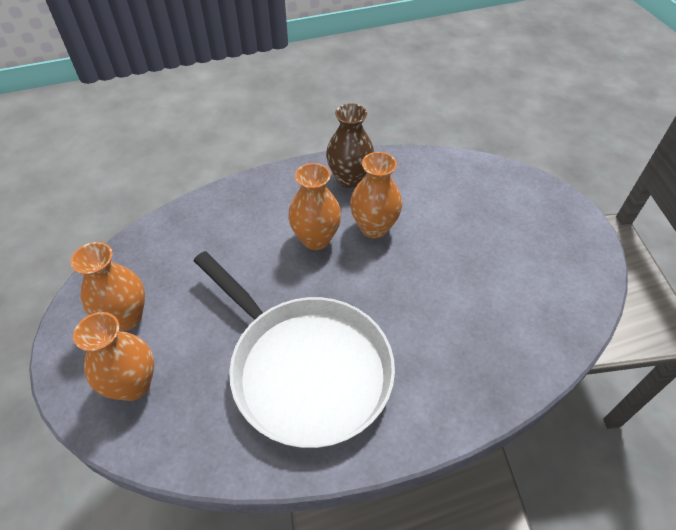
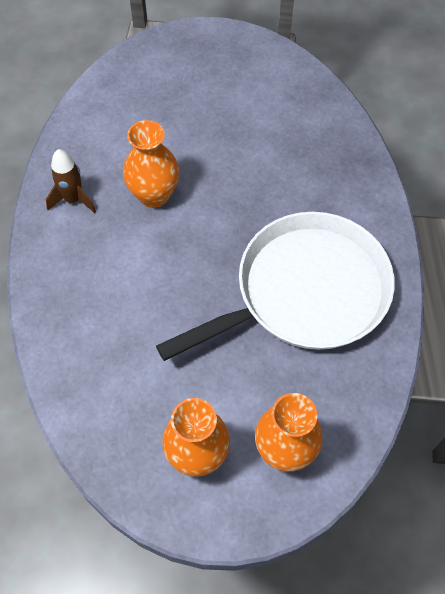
camera: 75 degrees left, 10 degrees up
orange vase [288,163,341,250] -> none
brown vase [326,103,374,188] -> brown rocket [46,149,96,213]

